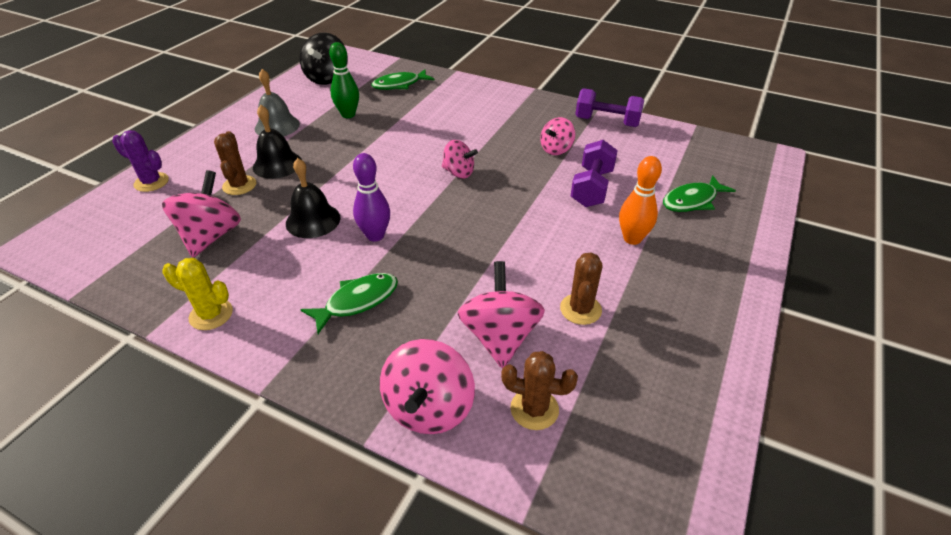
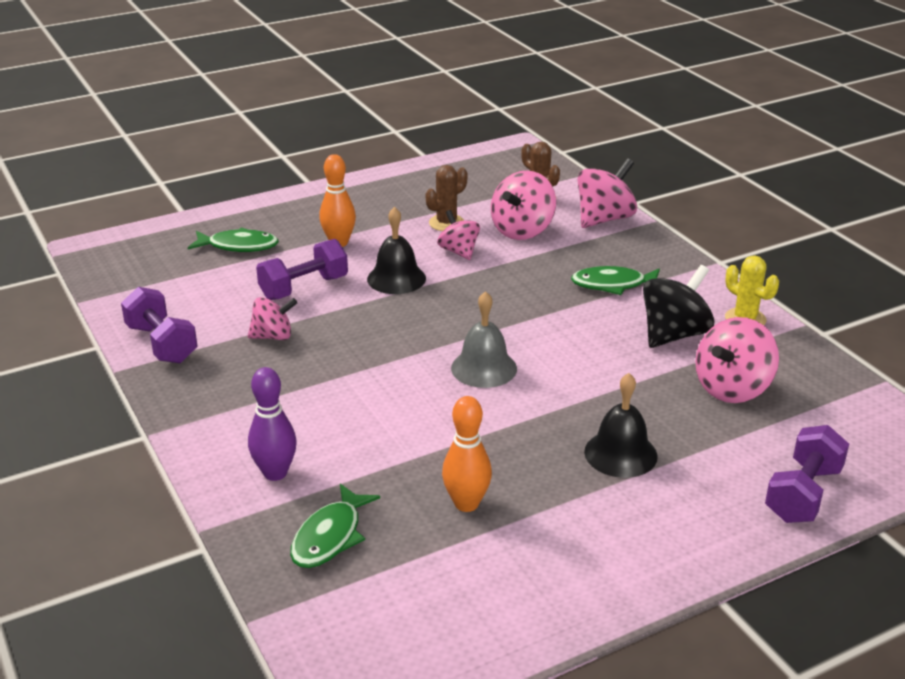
camera: 145 degrees left, 10 degrees down
purple cactus [112,130,169,192] -> purple dumbbell [765,425,849,523]
brown cactus [214,131,256,195] -> none
grey bell [255,69,300,137] -> grey bell moved to [451,291,517,388]
black bell [286,158,341,238] -> black bell moved to [367,207,426,294]
black spinning top [300,32,348,85] -> black spinning top moved to [643,265,715,348]
green bowling pin [329,42,359,118] -> orange bowling pin [442,396,492,512]
purple bowling pin [353,153,390,242] -> purple bowling pin moved to [248,367,297,481]
green fish [372,69,434,90] -> green fish turned 105 degrees clockwise [290,483,380,568]
pink spinning top [442,140,478,178] -> pink spinning top moved to [437,210,480,260]

